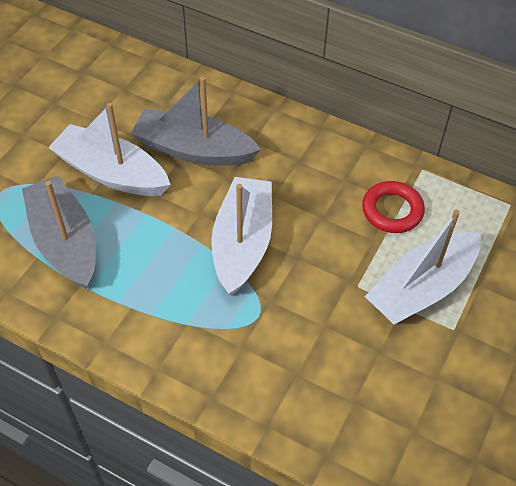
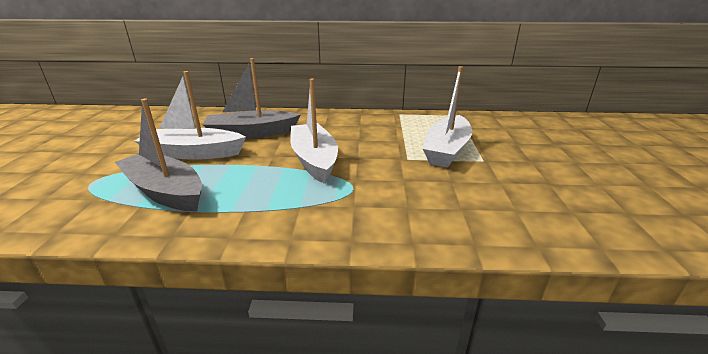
camera: 25 degrees left, 25 degrees down
red ring [362,181,425,233] -> none

